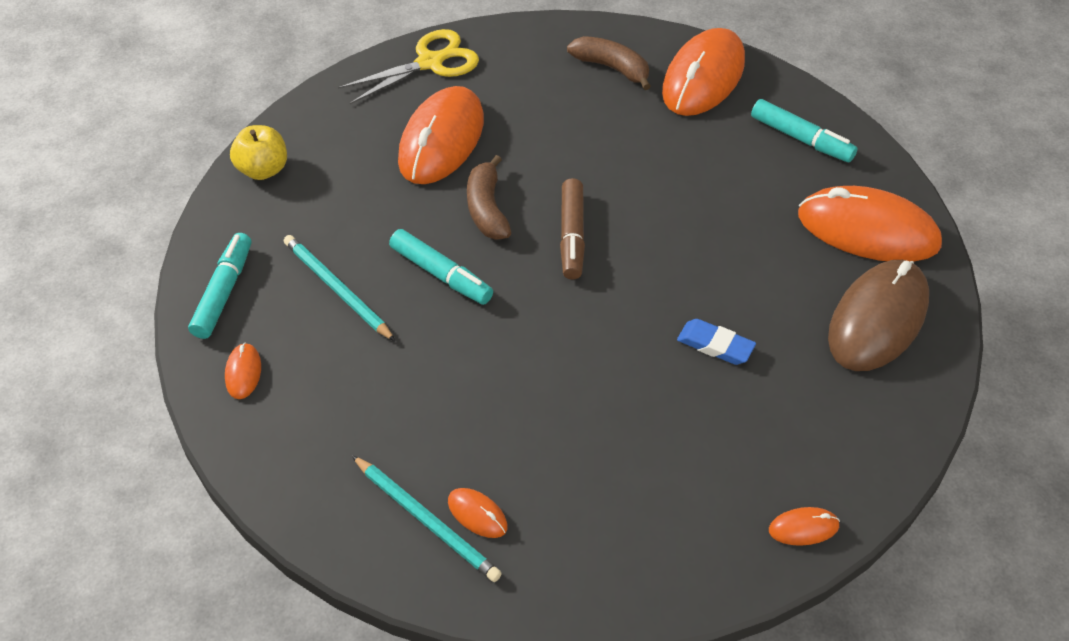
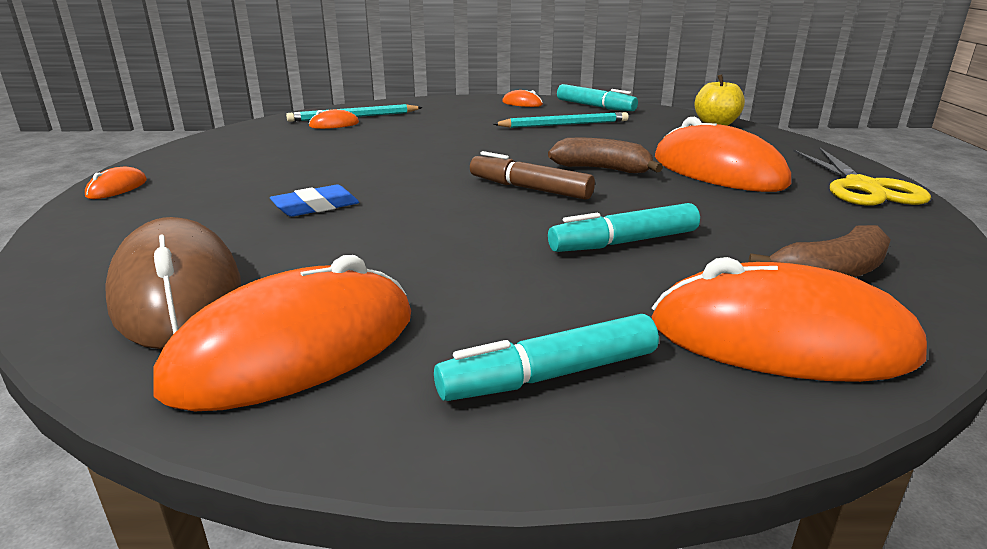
camera: 120 degrees right, 25 degrees down
turquoise marker [389,229,493,305] -> turquoise marker moved to [548,203,700,252]
orange mouse [662,28,745,116] -> orange mouse turned 45 degrees counterclockwise [652,257,927,382]

